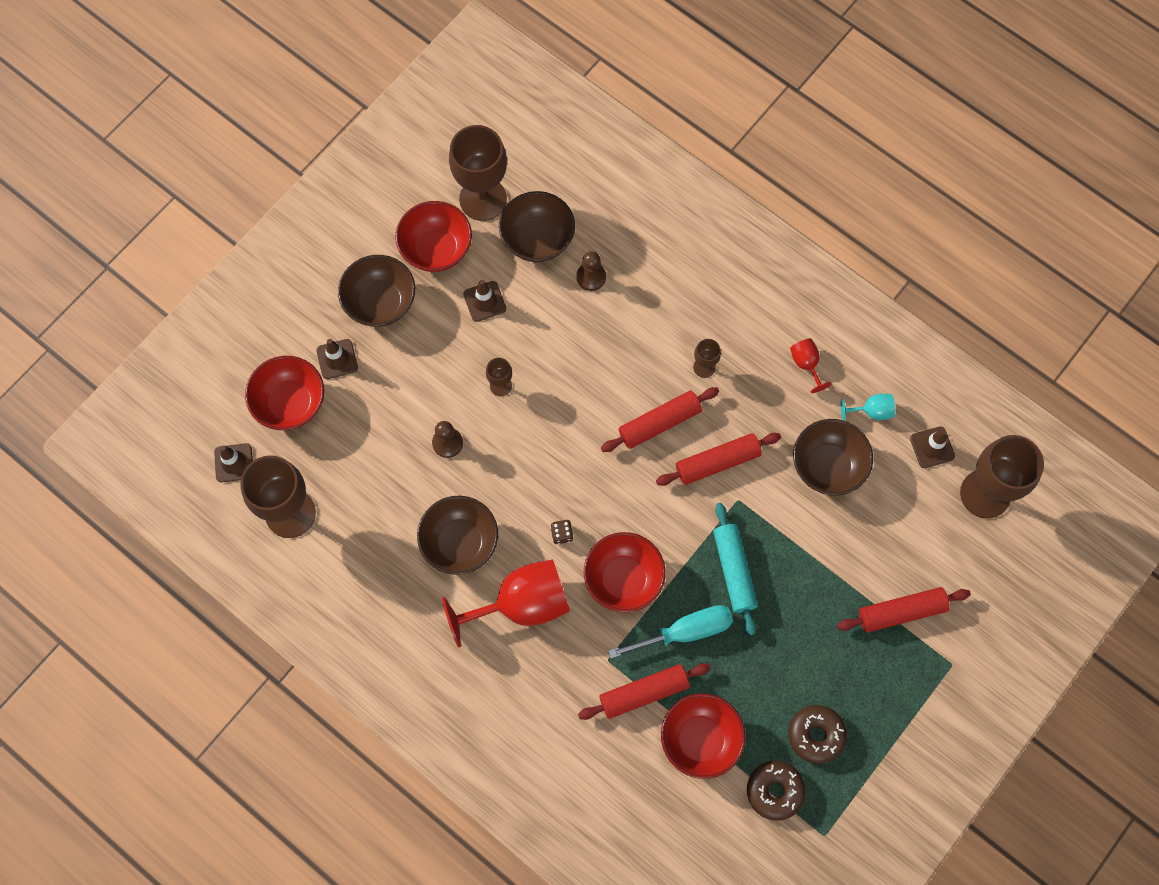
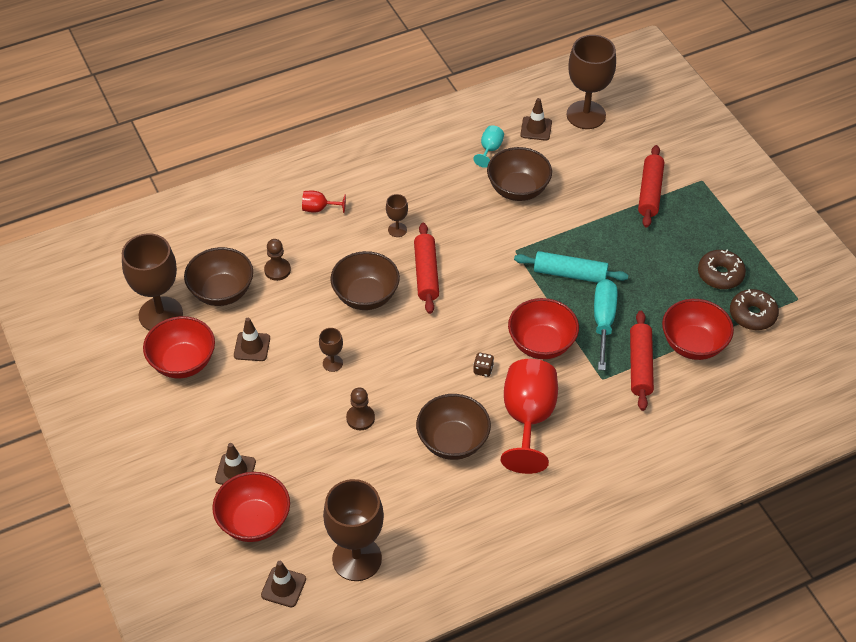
camera: 65 degrees left, 20 degrees down
brown bowl [338,255,415,327] -> brown bowl moved to [330,251,400,310]
red rolling pin [656,433,781,486] -> none
red goblet [790,338,831,393] -> red goblet moved to [302,190,346,213]

